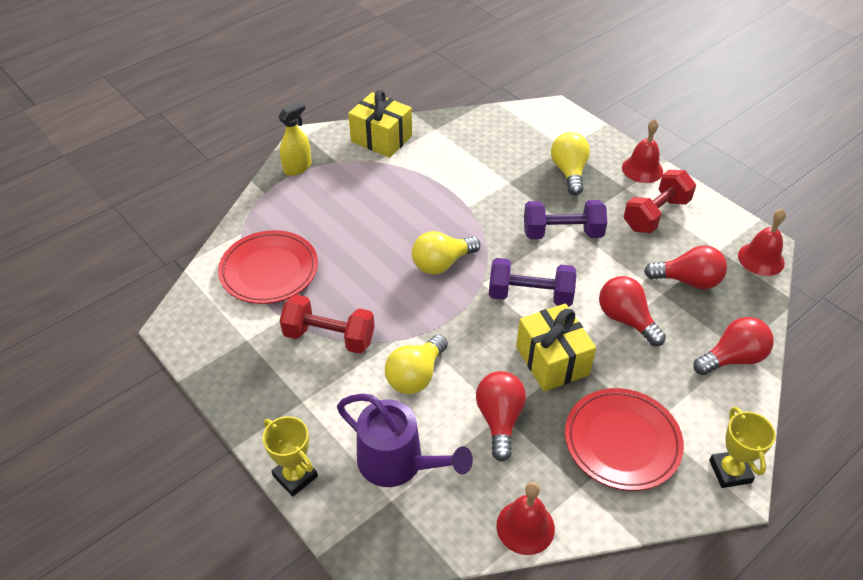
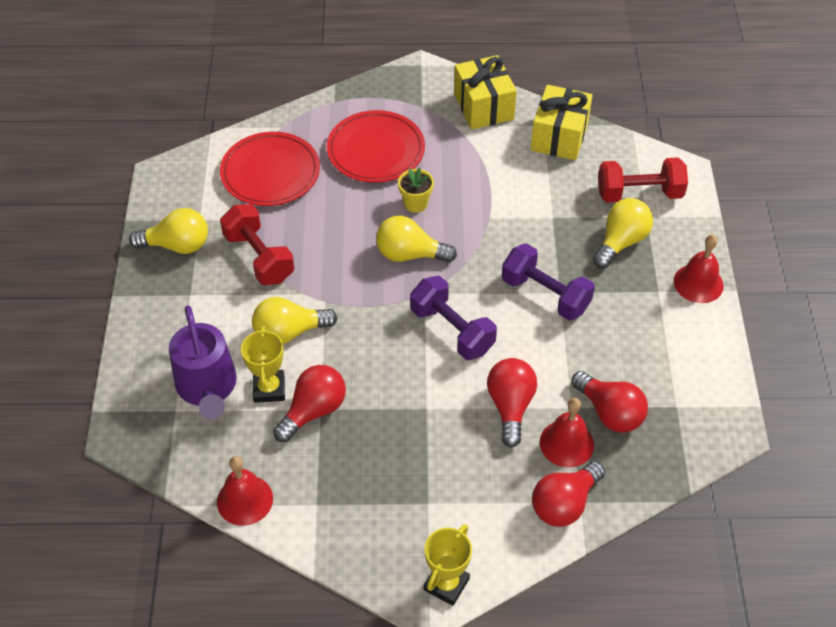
camera: 40 degrees right, 5 degrees up
yellow trophy [262,416,318,497] -> yellow trophy moved to [241,326,285,403]
yellow spray bottle [278,102,312,176] -> none
yellow gift [516,303,596,392] -> yellow gift moved to [531,85,593,160]
red plate [565,388,684,491] -> red plate moved to [327,110,425,183]
red dumbbell [624,170,696,233] -> red dumbbell moved to [598,157,688,203]
red light bulb [693,317,774,375] -> red light bulb turned 120 degrees clockwise [532,461,605,527]
red bell [738,209,786,276] -> red bell moved to [540,398,594,467]
none -> yellow light bulb [129,208,208,254]
none -> yellow flower pot [398,168,434,213]

